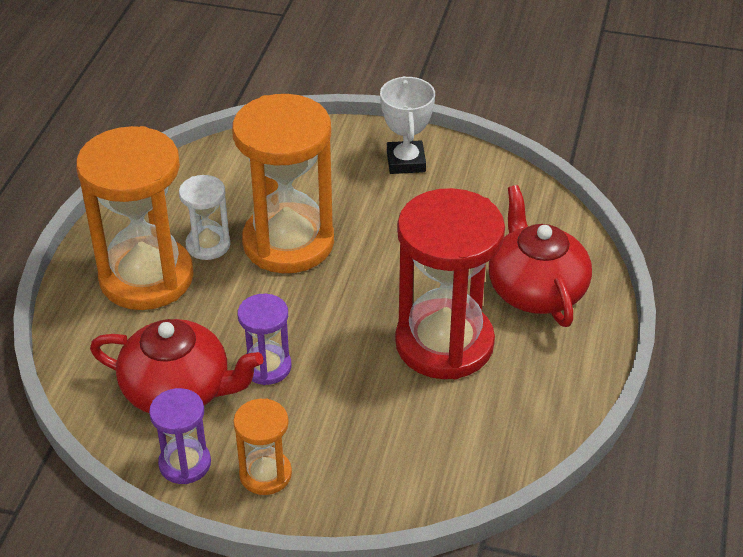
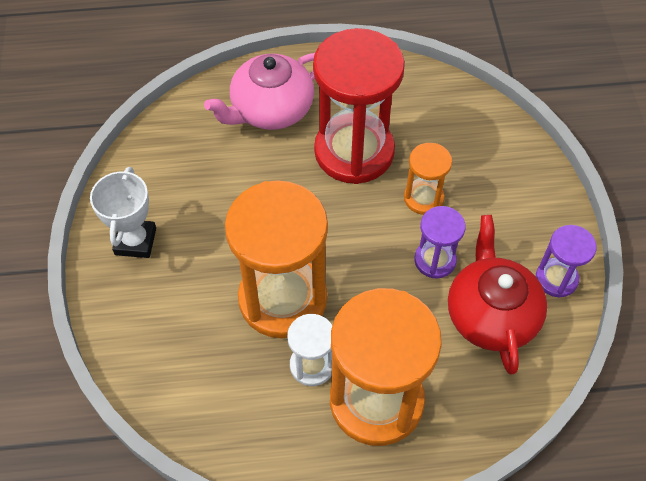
camera: 110 degrees left, 15 degrees up
orange hourglass [233,399,292,495] -> orange hourglass moved to [404,143,452,215]
white trophy [380,76,435,174] -> white trophy turned 60 degrees counterclockwise [90,167,156,258]
red teapot [489,185,592,327] -> pink teapot [204,53,315,130]

